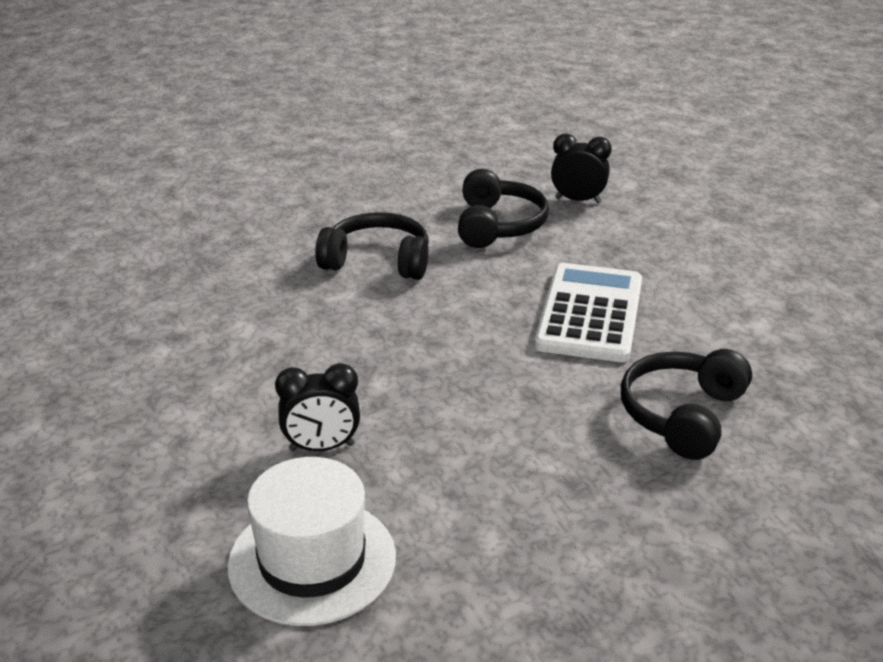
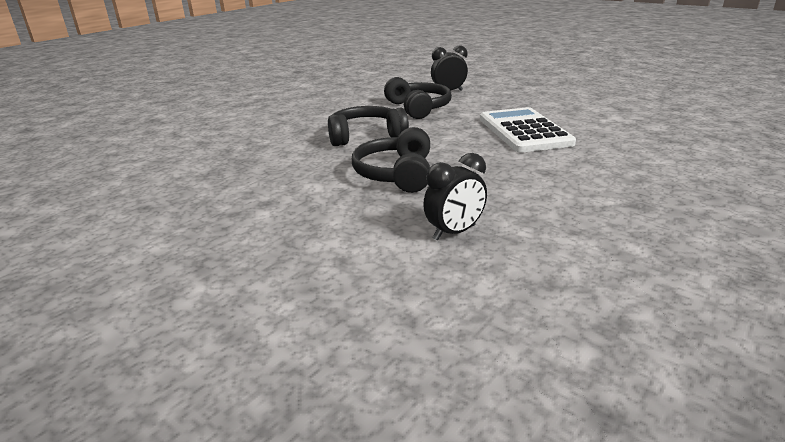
camera: 25 degrees left, 5 degrees down
white hat [227,457,396,626] -> none
black headphones [621,349,752,460] -> black headphones moved to [352,127,430,193]

